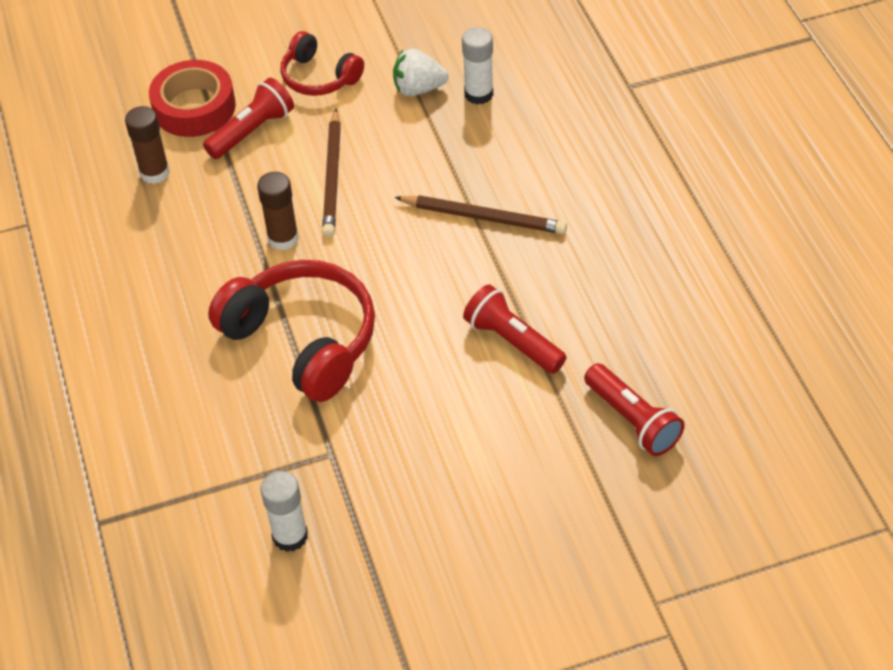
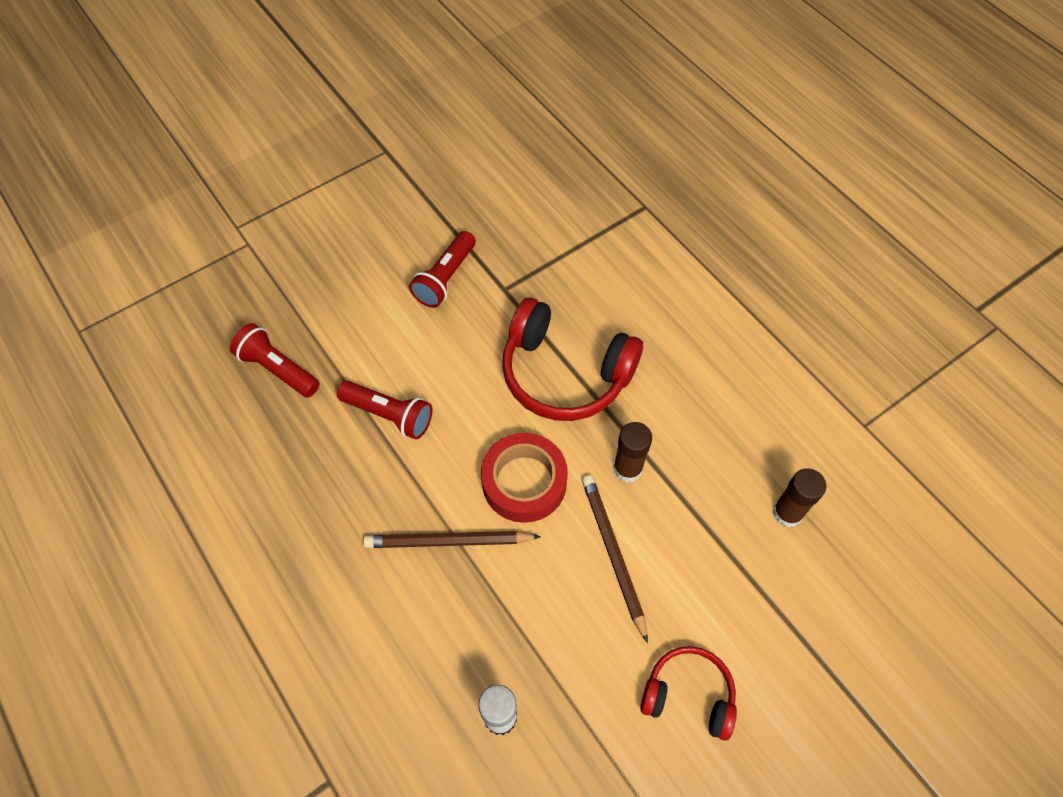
camera: 160 degrees right, 10 degrees up
red tape [149,60,236,137] -> red tape moved to [481,433,568,523]
red flashlight [203,78,294,159] -> red flashlight moved to [409,231,476,308]
white glue stick [260,471,308,552] -> none
white strawberry [393,49,449,96] -> none

